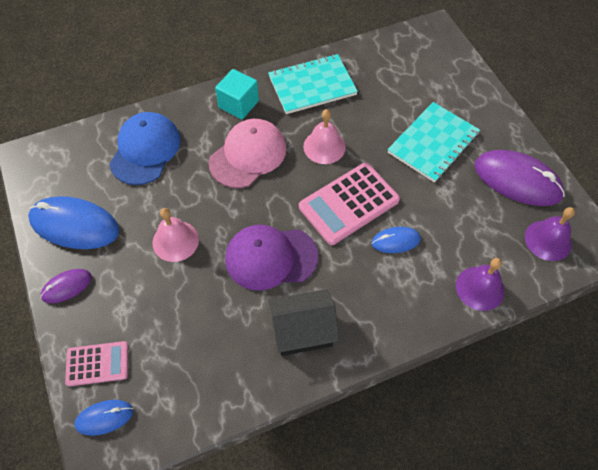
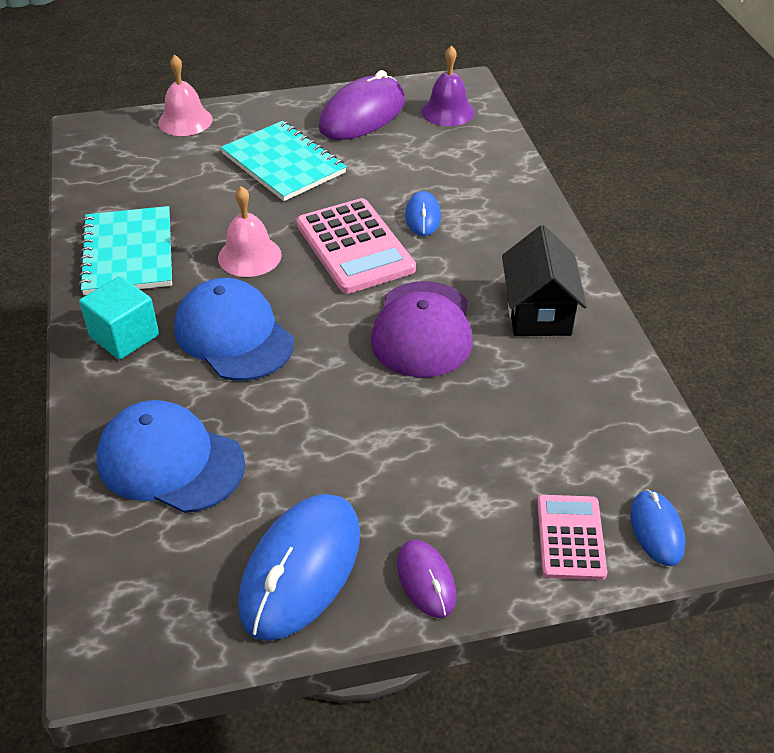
camera: 80 degrees left, 15 degrees down
pink bell [152,208,199,262] -> pink bell moved to [158,54,213,136]
pink cap [209,119,287,188] -> blue cap [174,278,294,381]
purple bell [456,258,505,311] -> none

